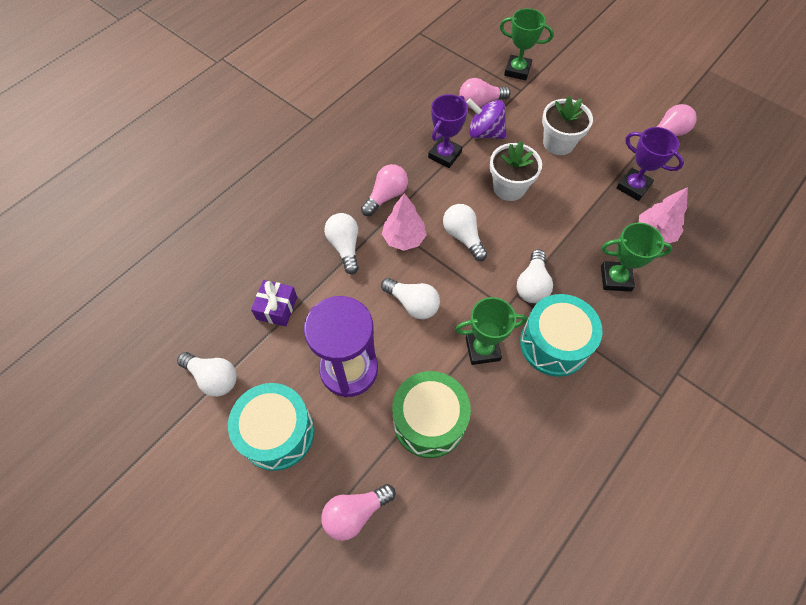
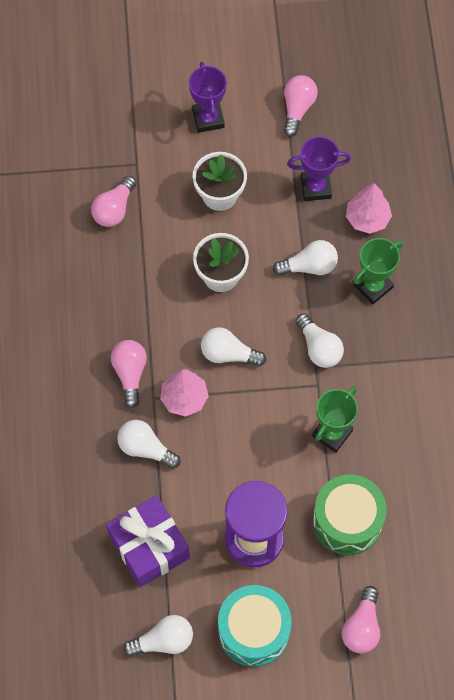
camera: 45 degrees left, 5 degrees up
purple gift [251,280,297,327] -> purple gift [106,495,190,587], size x1.73
white light bulb [381,278,440,319] -> white light bulb moved to [273,240,338,276]
purple trophy [428,94,468,168] -> purple trophy moved to [189,62,227,133]
purple spinning top [466,99,507,139] -> none
green trophy [500,8,554,80] -> none
turquoise drum [520,294,602,377] -> none

